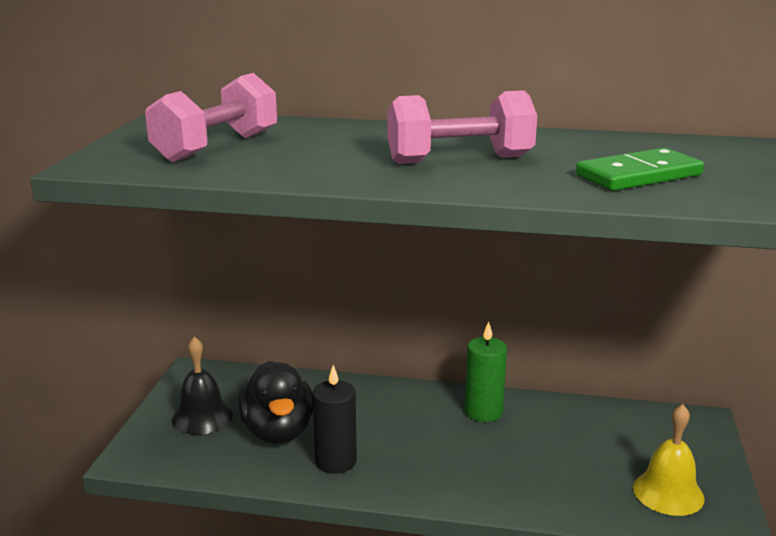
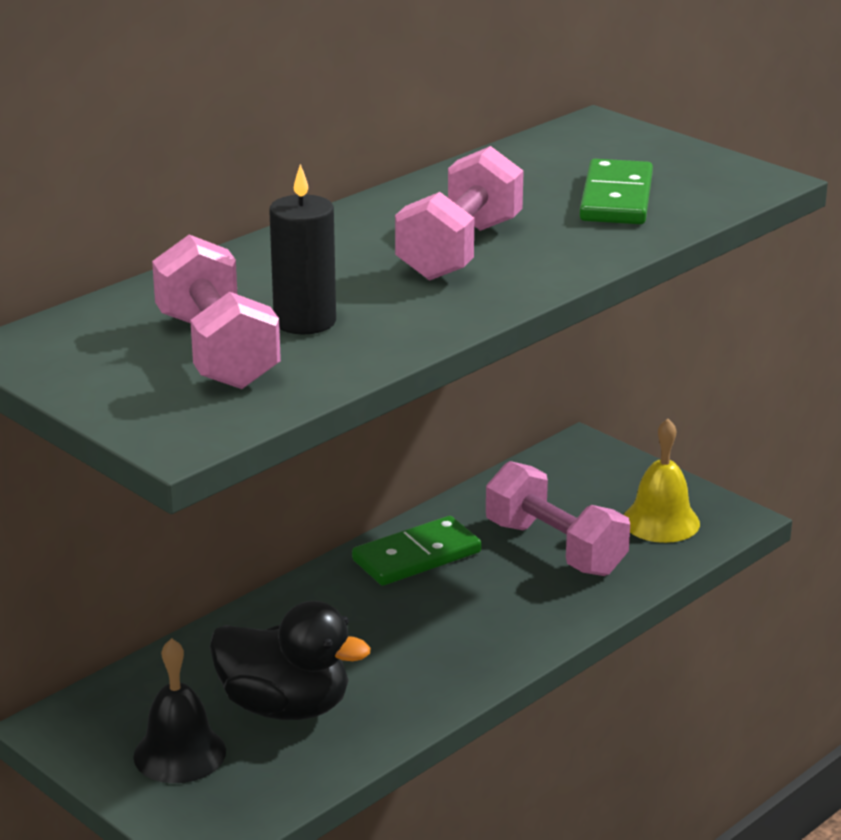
camera: 55 degrees left, 5 degrees up
black candle [312,365,357,474] -> black candle moved to [269,164,336,334]
green candle [465,321,507,422] -> green domino [352,516,481,585]
none -> pink dumbbell [486,461,630,576]

